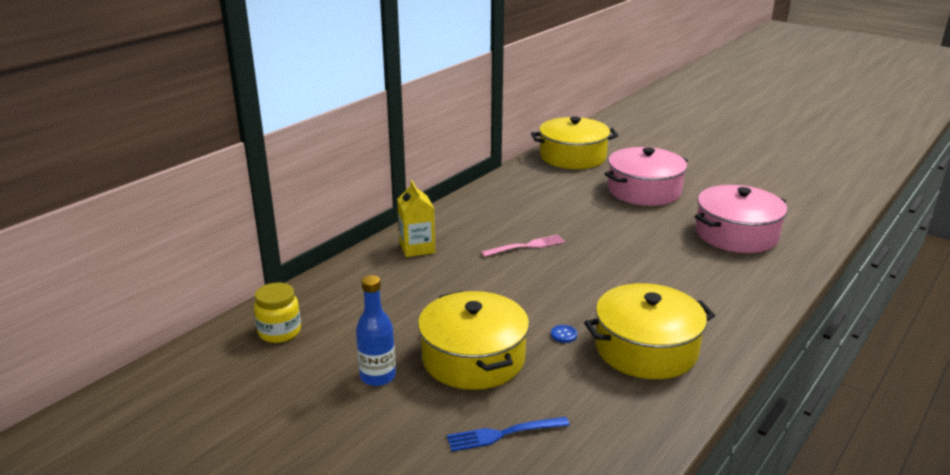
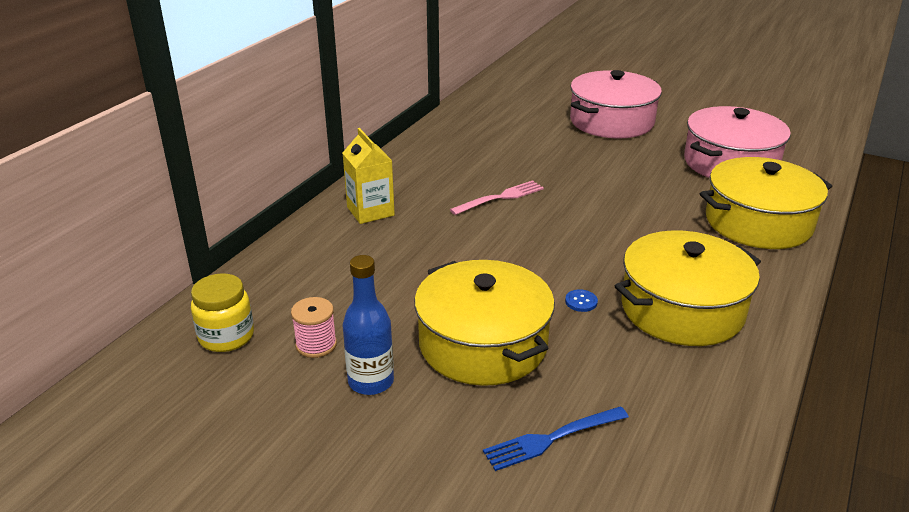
camera: 10 degrees left, 5 degrees up
yellow pot [531,116,618,169] -> yellow pot moved to [700,157,832,249]
none -> pink spool [291,297,337,358]

